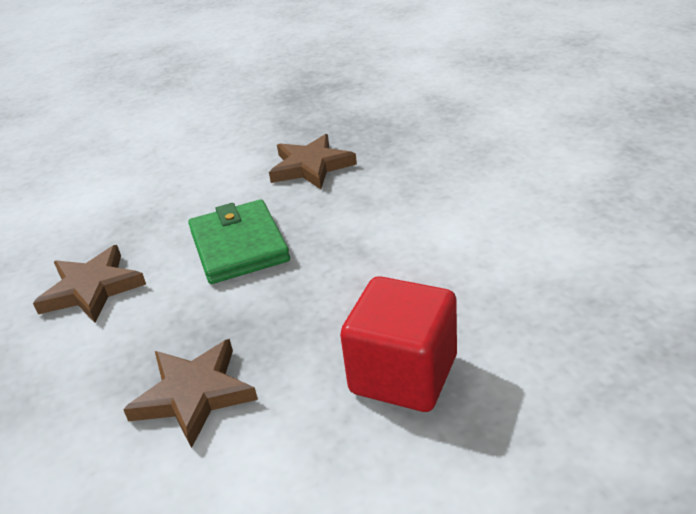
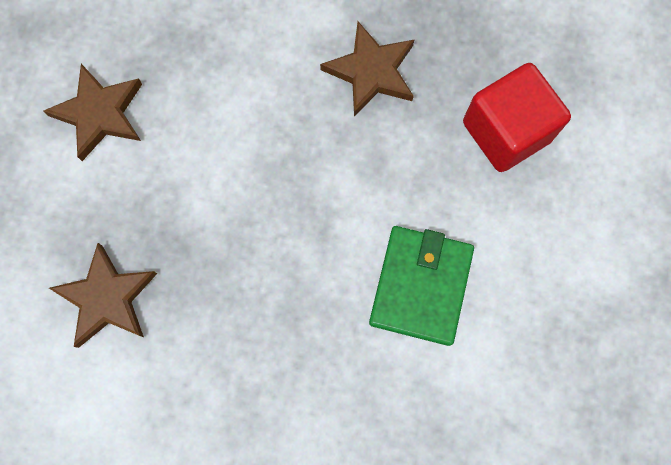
camera: 30 degrees right, 40 degrees up
green wallet [188,199,290,284] -> green wallet moved to [369,226,474,346]
red cube [340,276,457,412] -> red cube moved to [463,63,571,172]

